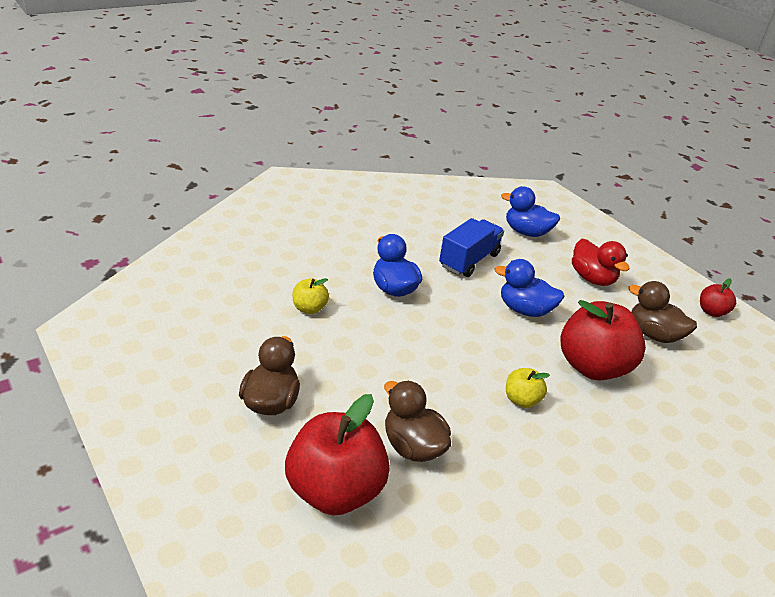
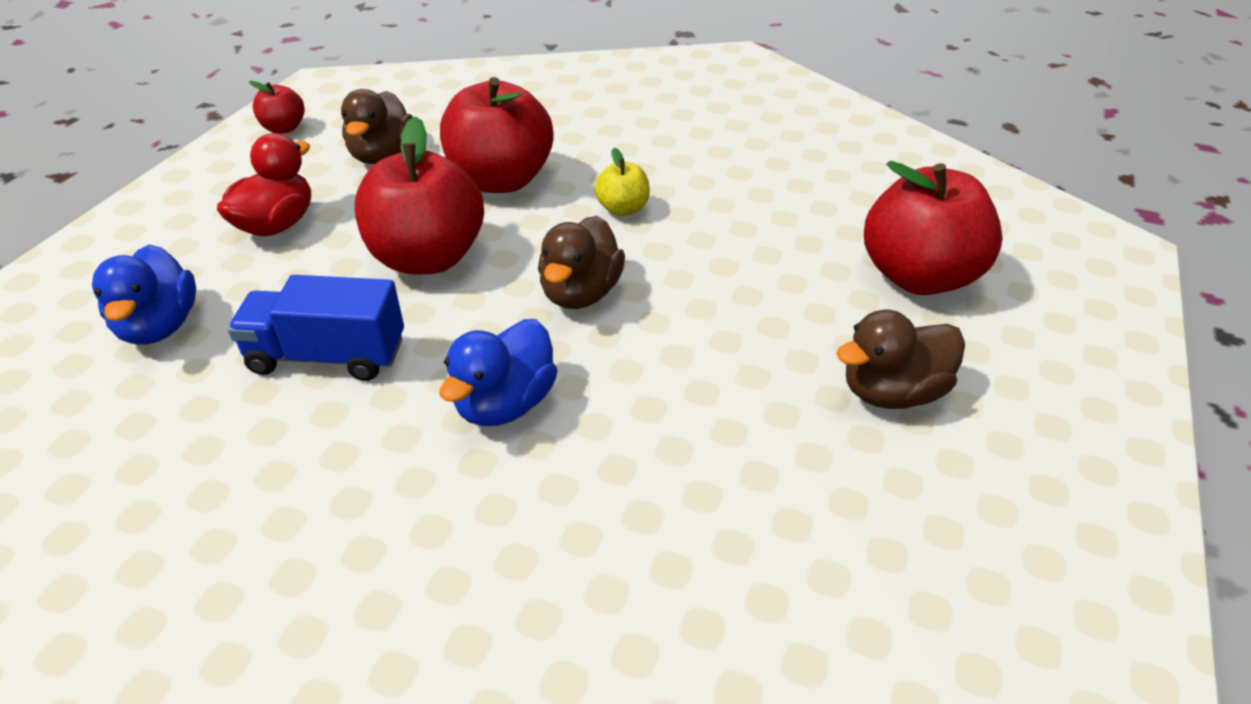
camera: 120 degrees left, 5 degrees up
yellow apple [293,278,329,314] -> none
brown duck [384,381,451,462] -> brown duck moved to [538,216,625,309]
blue duck [494,259,565,317] -> red apple [355,117,484,275]

